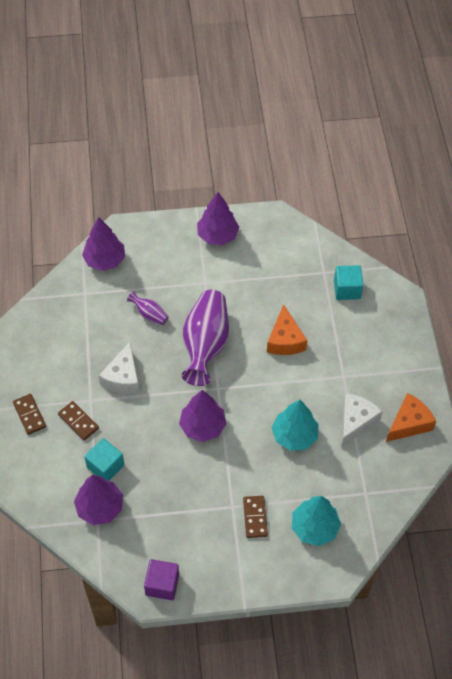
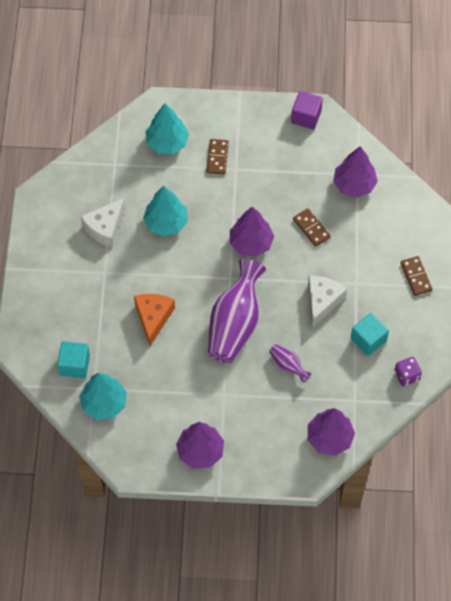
camera: 170 degrees left, 5 degrees up
brown domino [58,401,99,440] -> brown domino moved to [293,208,331,247]
turquoise cube [84,438,124,481] -> turquoise cube moved to [351,313,389,356]
orange cheese [386,393,436,442] -> none
none -> turquoise tree [79,373,127,420]
none -> purple dice [395,357,422,386]

